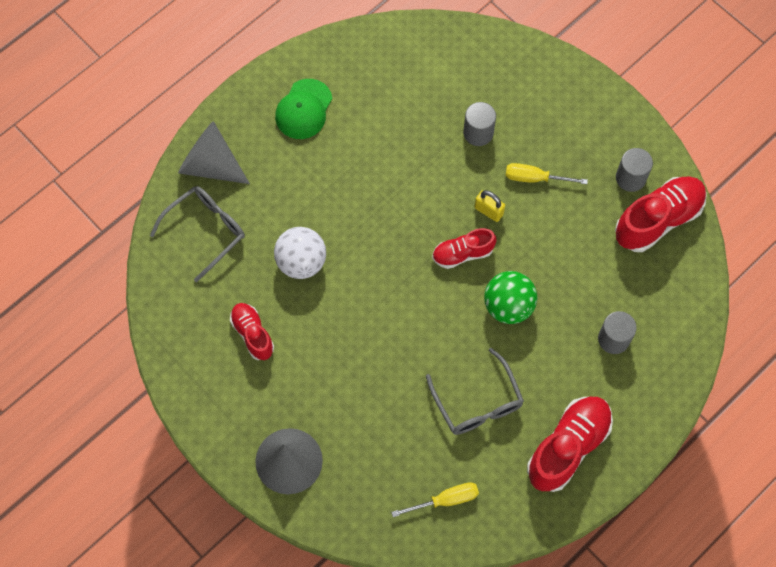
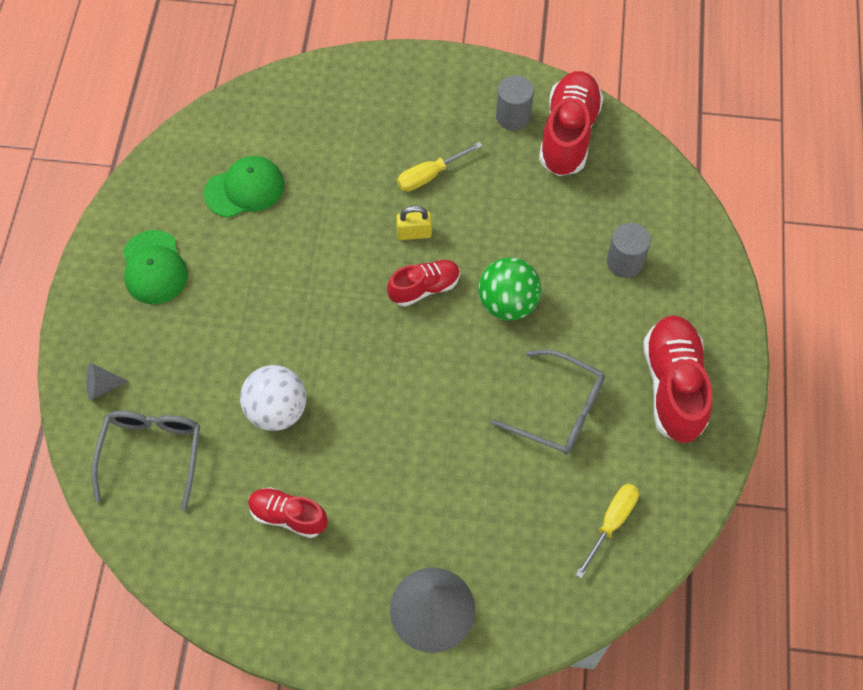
camera: 40 degrees left, 5 degrees down
grey cone [178,121,250,184] -> grey cone [86,363,129,400], size x0.47
red shoe [432,228,497,269] -> red shoe turned 150 degrees counterclockwise [387,260,460,307]
grey cylinder [463,102,496,146] -> none
none -> green cap [204,156,284,218]

